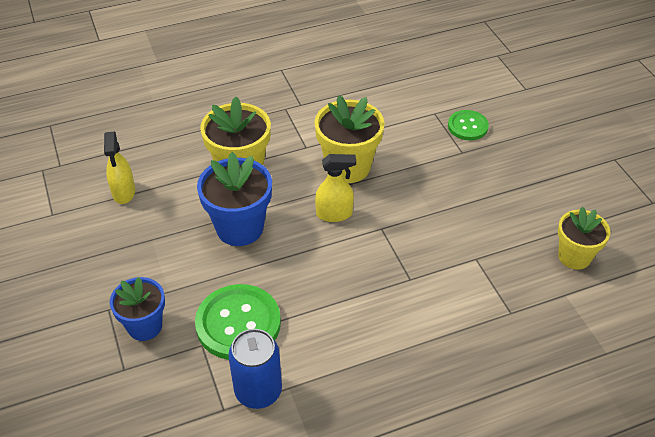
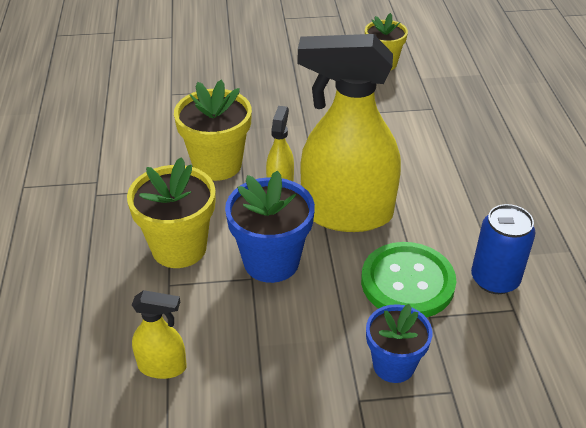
camera: 75 degrees left, 5 degrees down
green button [448,110,489,140] -> none
none -> yellow spray bottle [298,34,401,232]

